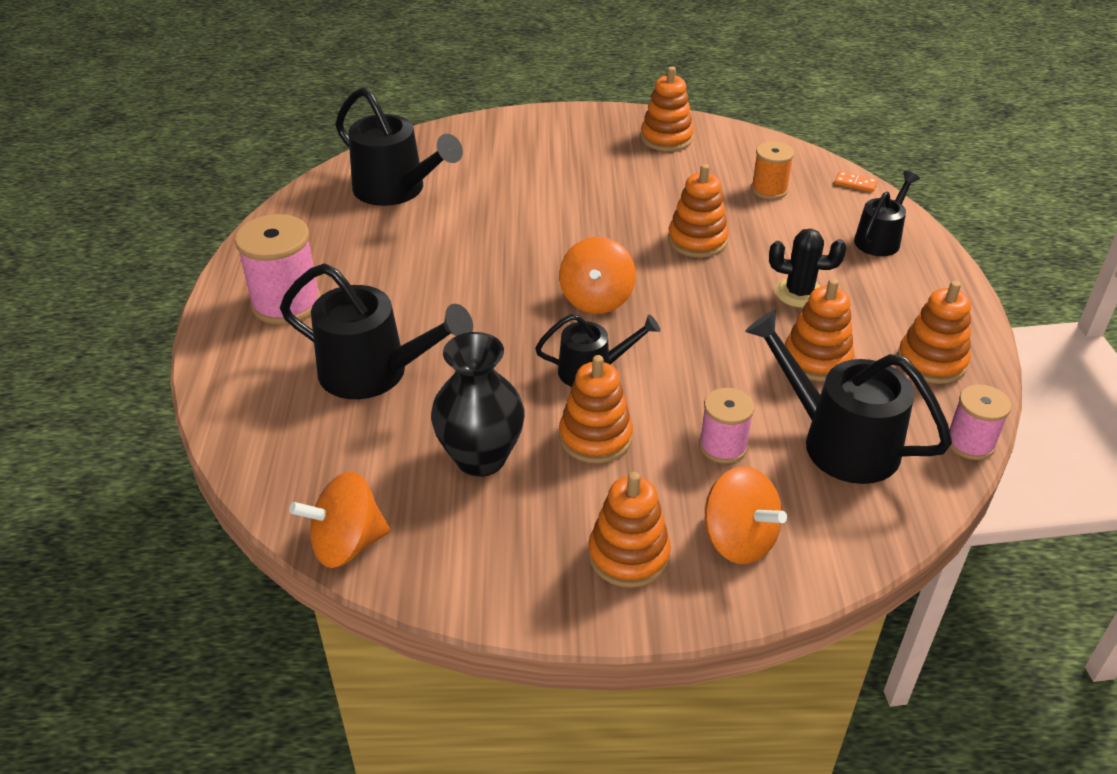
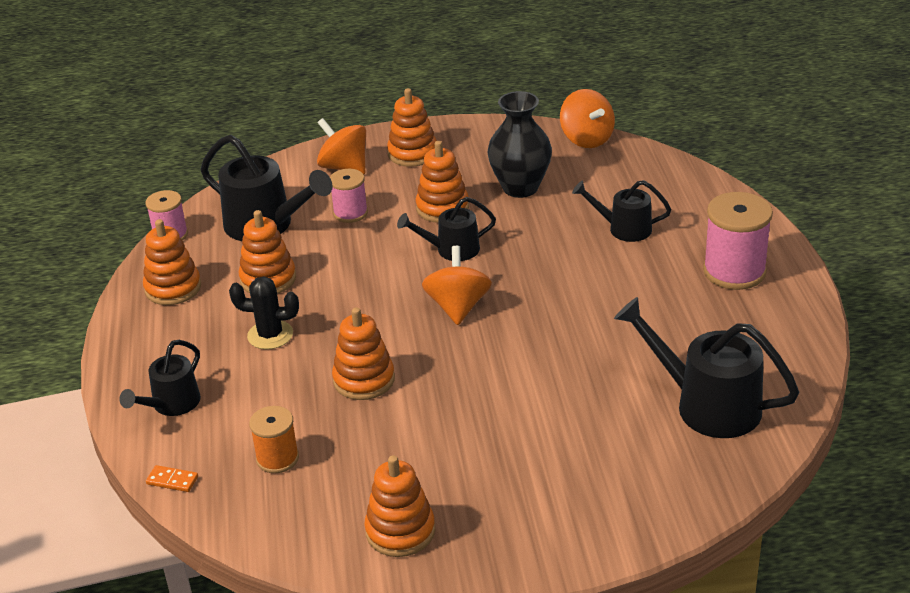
camera: 175 degrees right, 5 degrees down
black watering can [280,263,473,399] -> black watering can [572,180,671,242], size x0.60
orange spinning top [289,472,390,568] -> orange spinning top turned 90 degrees clockwise [560,89,615,148]

